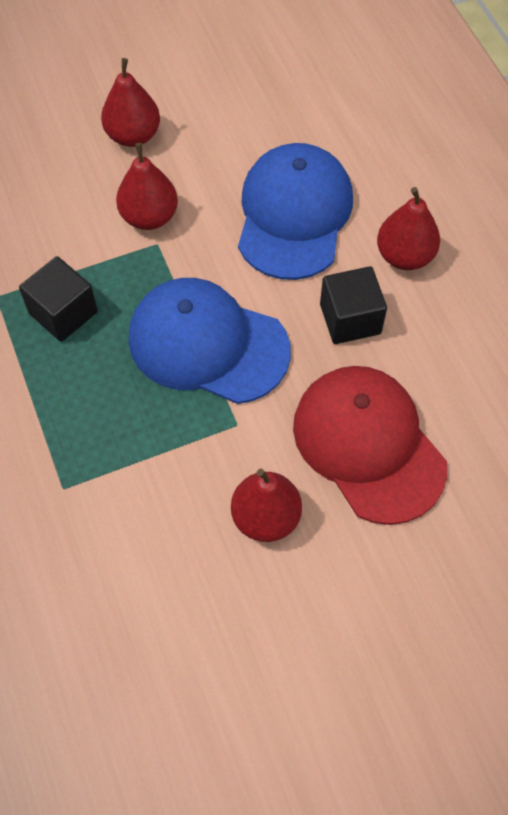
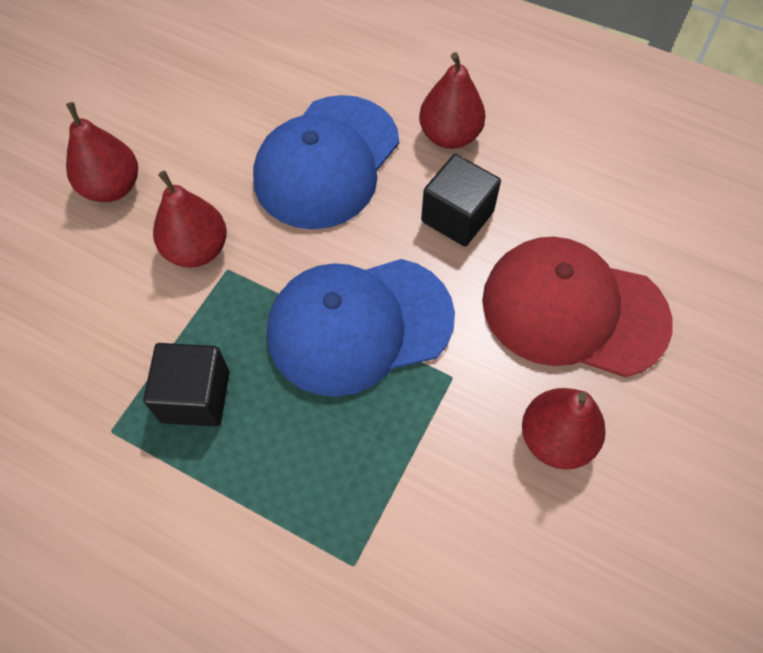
camera: 40 degrees left, 0 degrees up
blue cap [238,143,353,280] -> blue cap turned 120 degrees counterclockwise [253,95,399,229]

